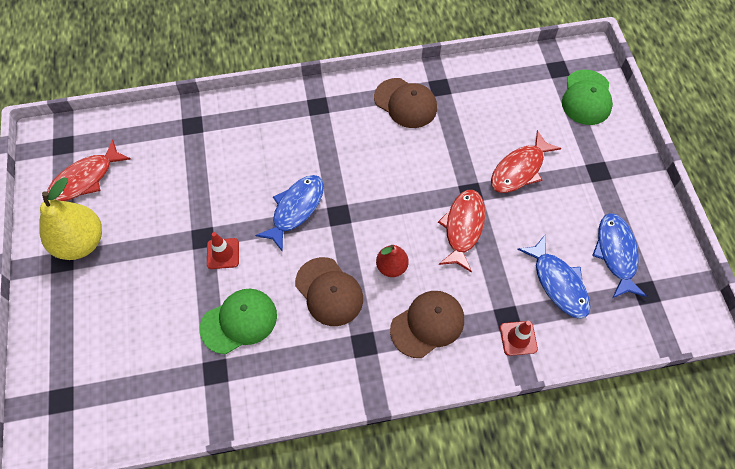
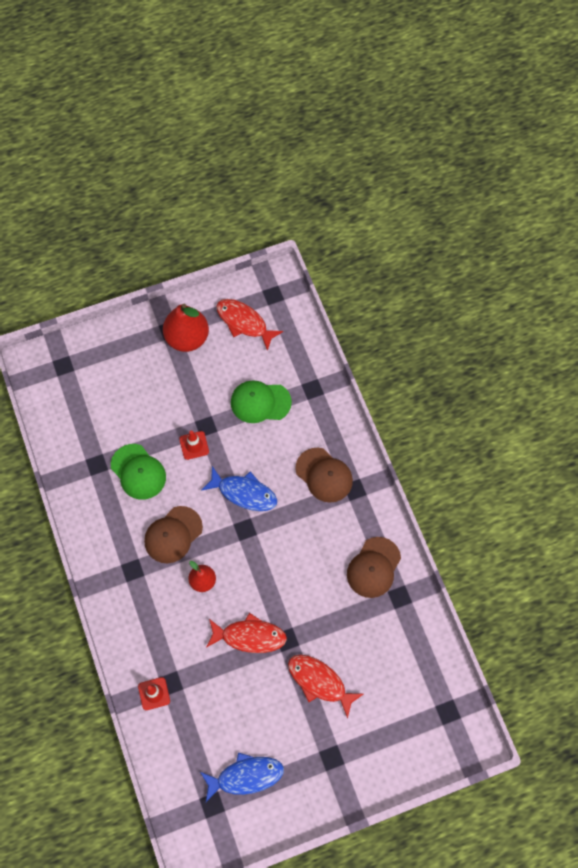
camera: 80 degrees right, 5 degrees up
yellow pear [39,177,102,260] -> red pear [163,303,209,352]
brown cap [390,291,464,358] -> brown cap moved to [295,448,353,503]
blue fish [517,235,591,319] -> none
green cap [562,70,613,125] -> green cap moved to [231,380,292,423]

